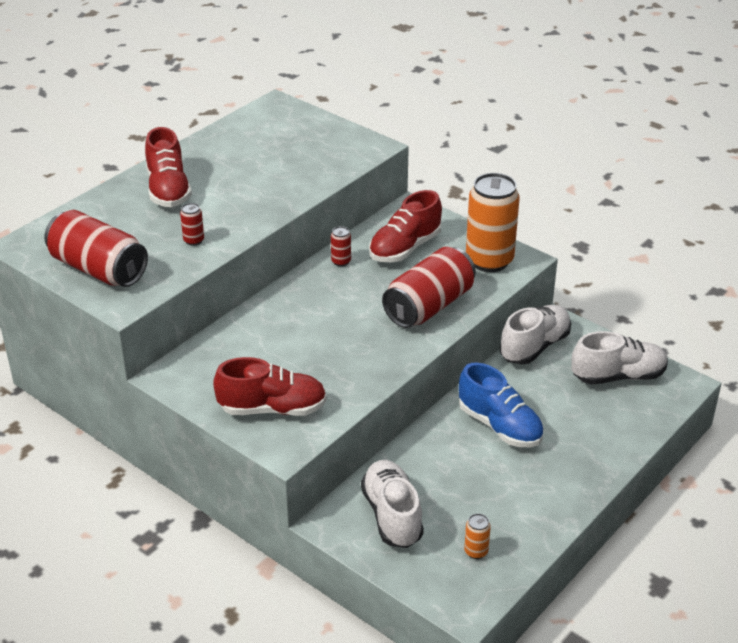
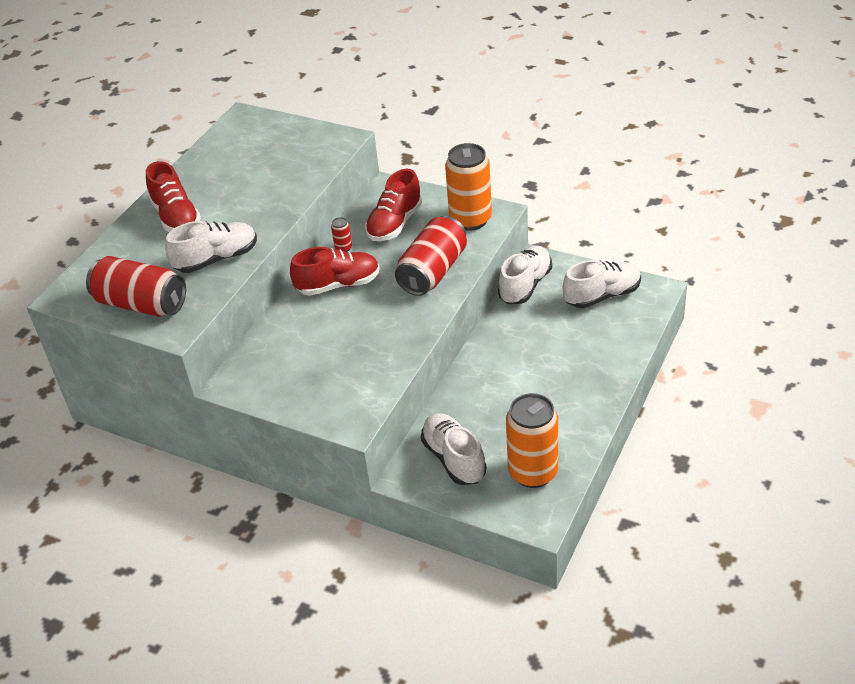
camera: 10 degrees left, 5 degrees up
red can [180,203,204,246] -> white shoe [165,221,257,273]
red shoe [213,357,327,416] -> red shoe moved to [290,247,380,296]
blue shoe [459,362,544,447] -> none
orange can [464,513,491,559] -> orange can [506,393,558,488], size x2.43

